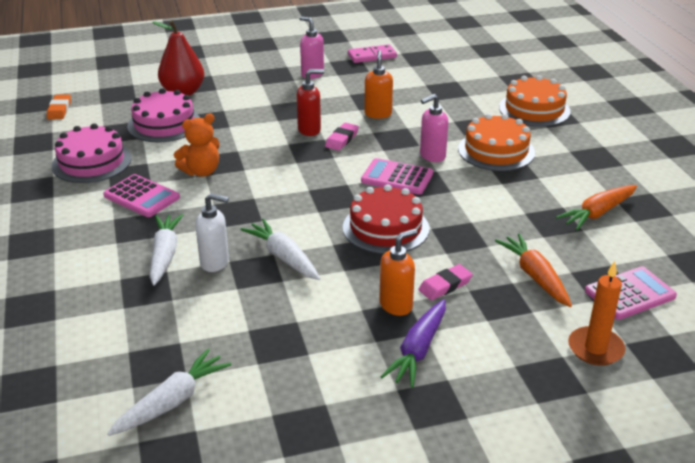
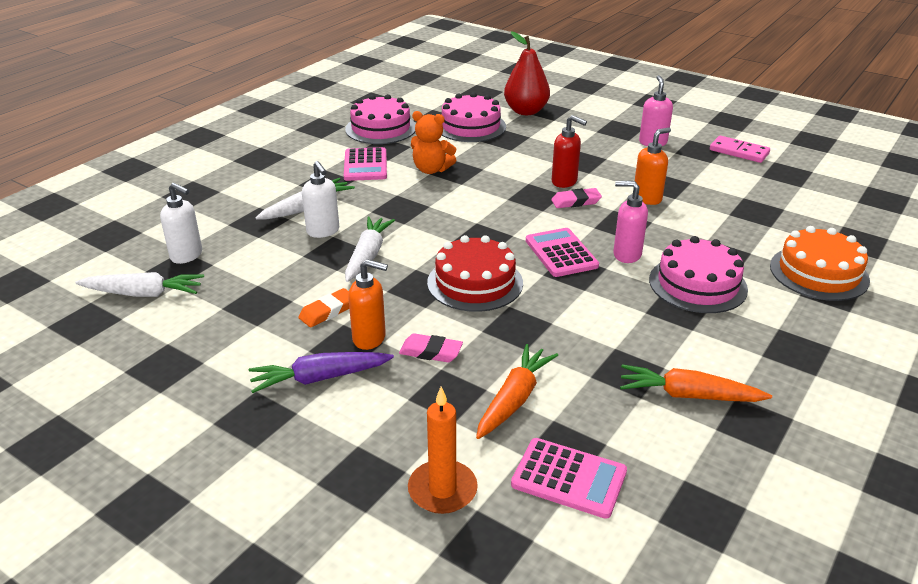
camera: 50 degrees right, 0 degrees up
orange eraser [47,94,71,120] -> orange eraser moved to [298,288,349,327]
orange cake [458,114,535,171] -> pink cake [649,236,748,313]
none -> white soap dispenser [160,183,202,264]

